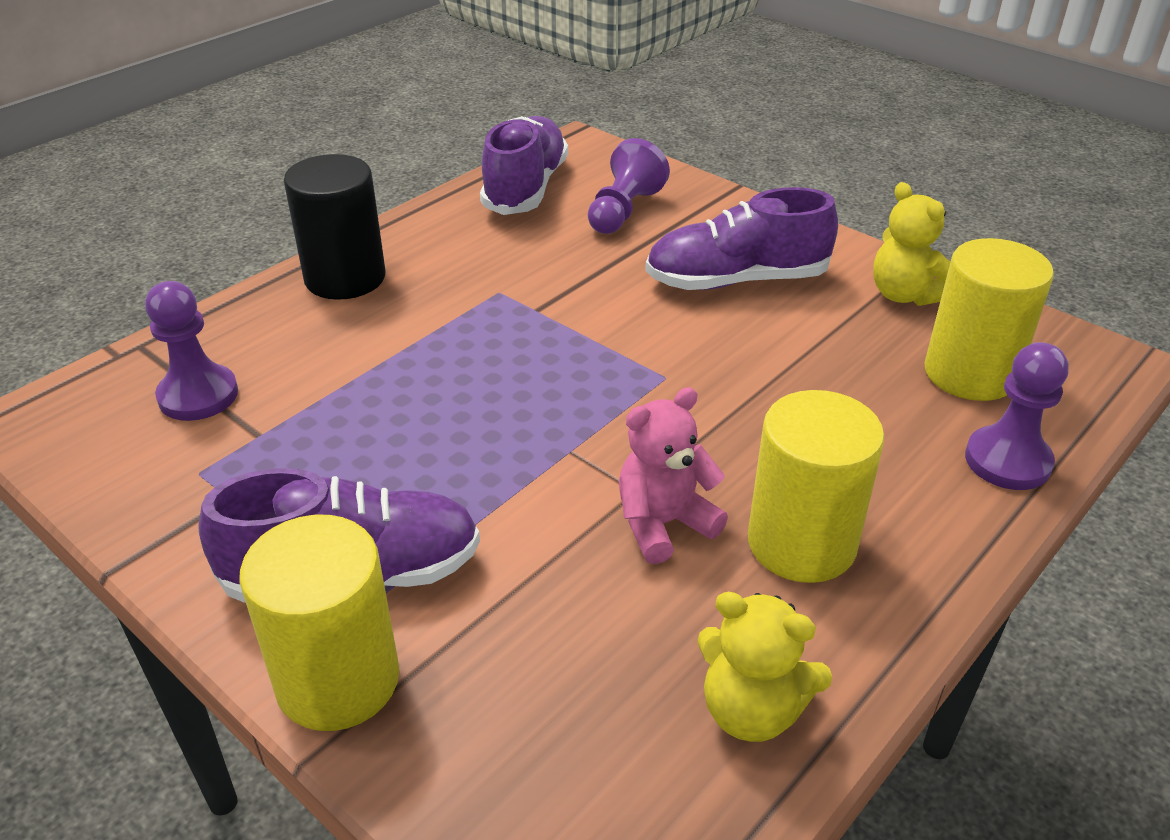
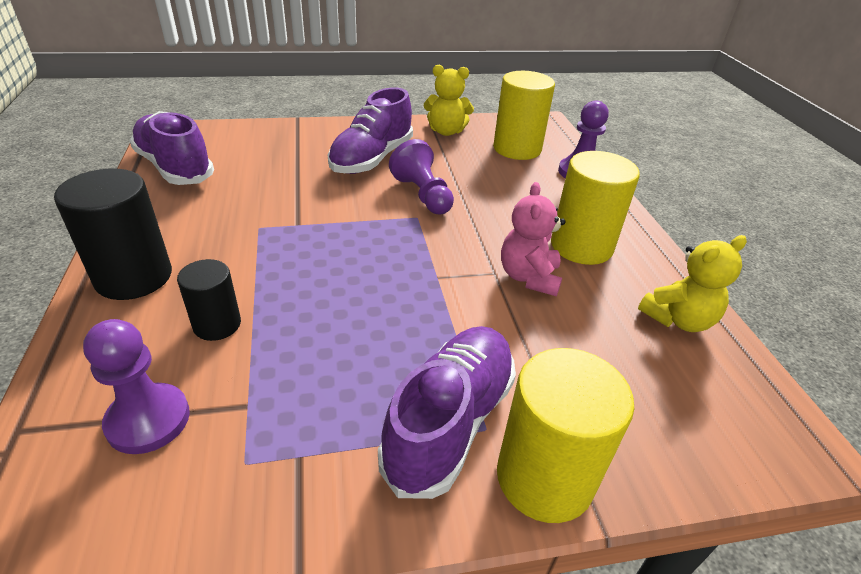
camera: 55 degrees left, 0 degrees up
purple pawn [588,138,670,234] -> purple pawn moved to [389,139,454,214]
none -> black cylinder [177,259,241,341]

